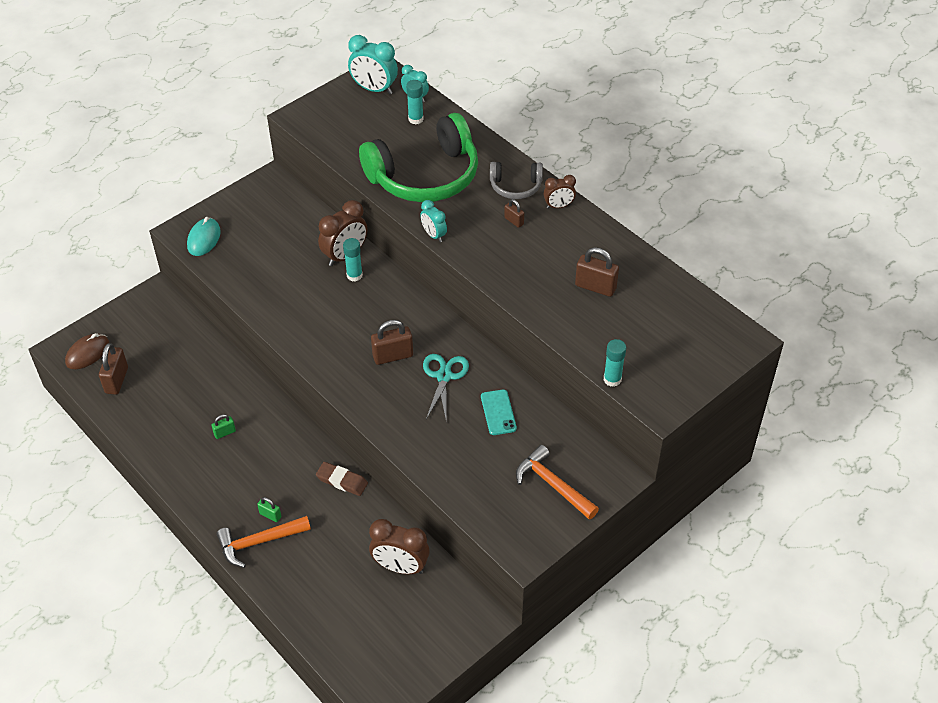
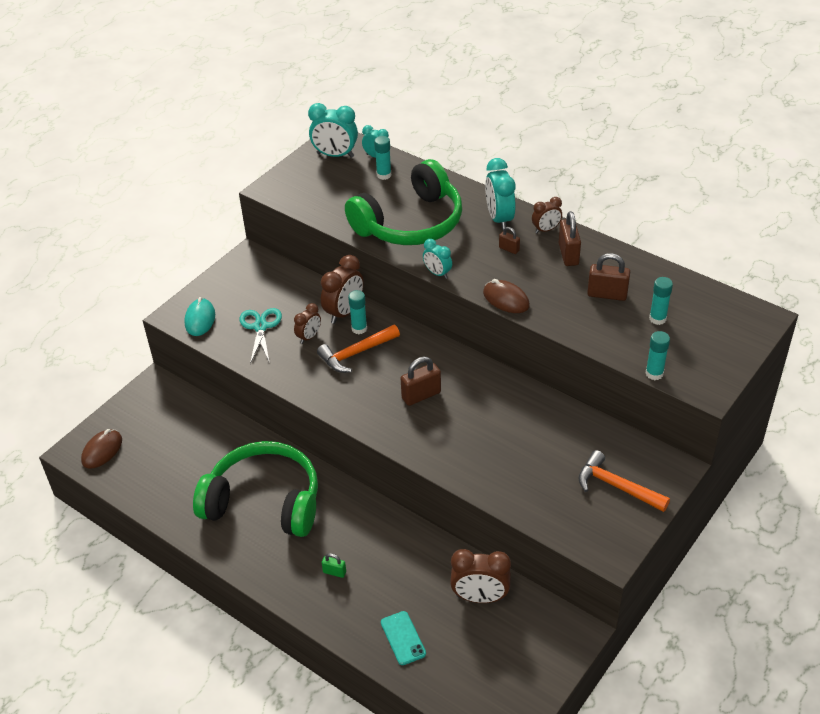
camera: 10 degrees left, 5 degrees down
brown padlock [99,343,128,395] -> brown padlock moved to [559,211,581,266]
green padlock [211,414,236,439] -> green headphones [193,441,318,537]
orange hammer [217,516,311,568] -> orange hammer moved to [317,325,400,373]
brown eraser [316,462,368,496] -> none
turquoise scissors [423,354,469,423] -> turquoise scissors moved to [239,308,282,364]
turquoise phone [481,390,517,435] -> turquoise phone moved to [381,611,426,665]
grey headphones [490,162,543,199] -> turquoise clock [485,158,516,230]
none -> brown clock [294,303,321,344]
none -> brown mouse [483,279,530,313]
none -> turquoise glue stick [649,277,673,325]

